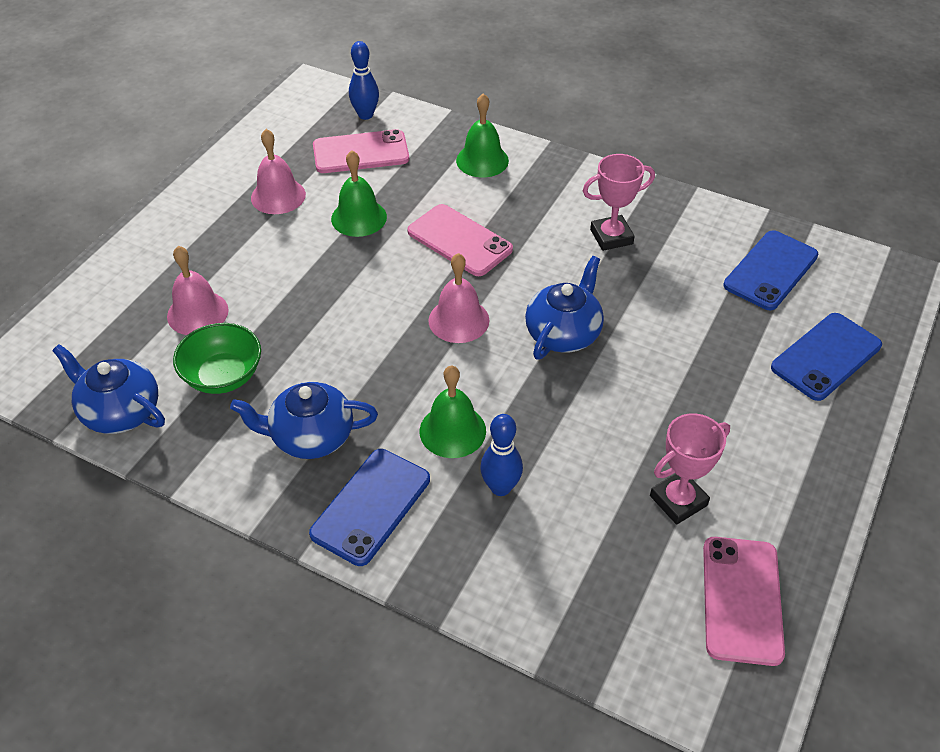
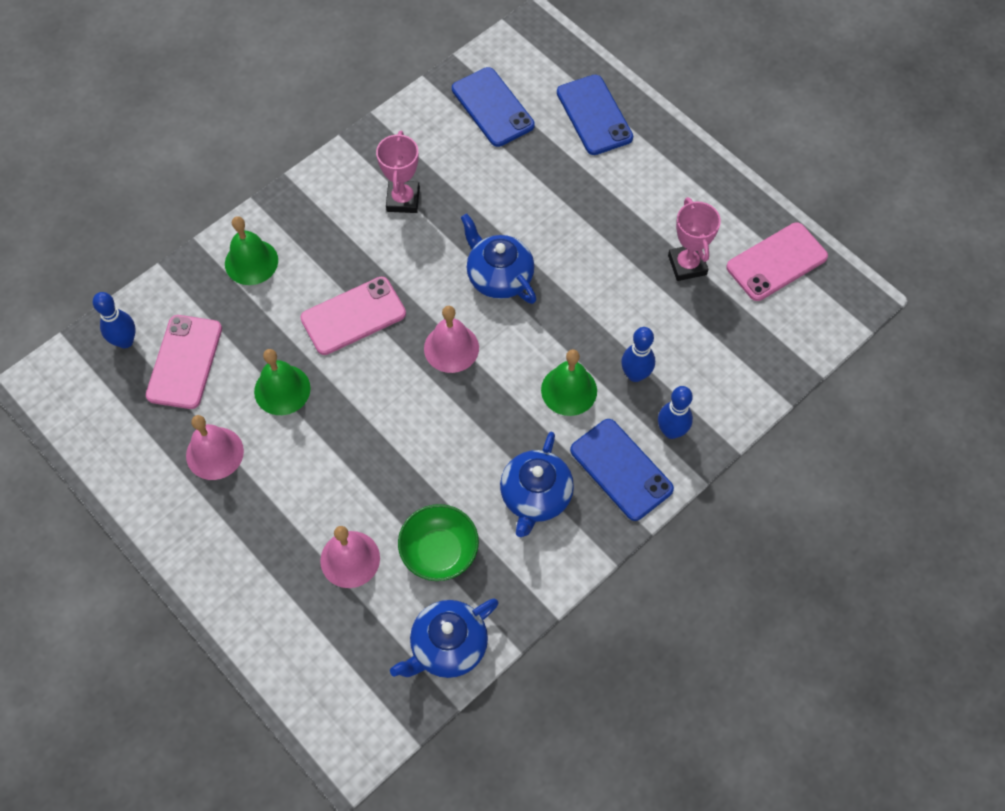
camera: 70 degrees left, 15 degrees up
pink phone [703,537,785,666] -> pink phone turned 60 degrees counterclockwise [726,222,828,301]
none -> blue bowling pin [658,386,693,439]

